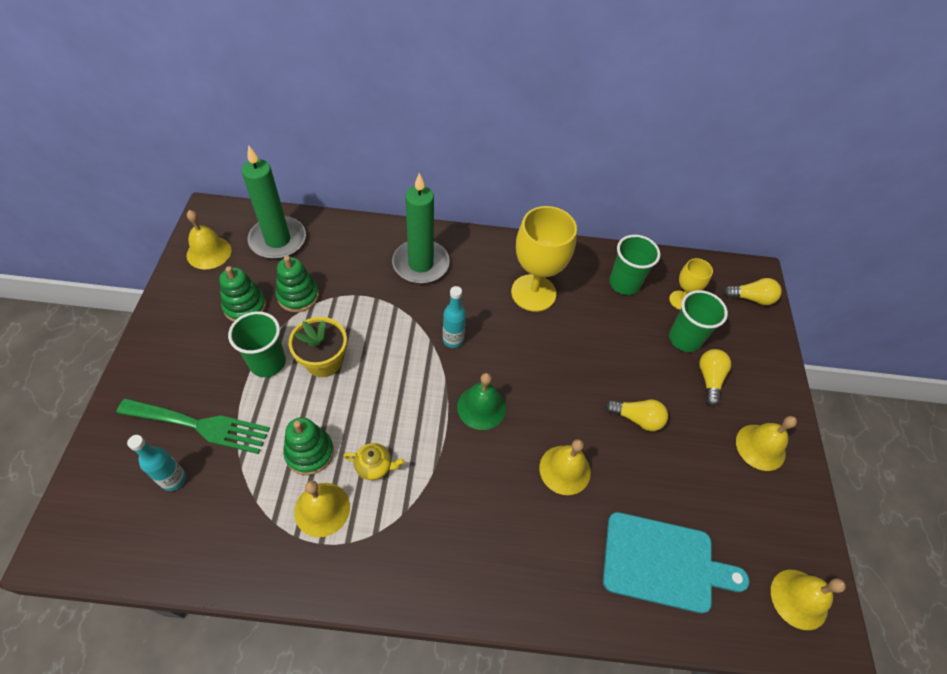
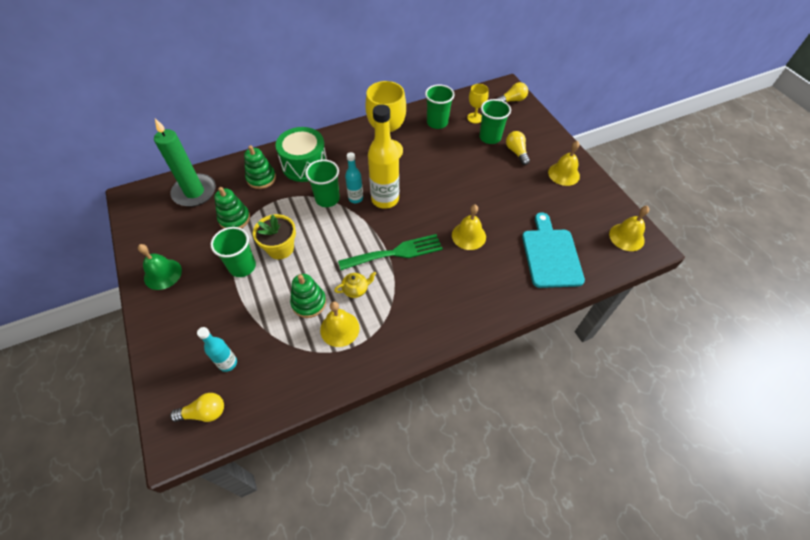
camera: 25 degrees left, 0 degrees up
green fork [117,398,270,454] -> green fork moved to [338,234,443,270]
yellow bell [187,210,232,270] -> none
green stacking toy [219,266,266,322] -> green stacking toy moved to [244,145,276,189]
green candle [392,173,450,284] -> green drum [276,127,327,182]
green bell [457,373,506,430] -> green bell moved to [138,244,182,290]
turquoise cutting board [603,512,749,613] -> turquoise cutting board turned 75 degrees counterclockwise [522,212,585,288]
yellow light bulb [605,400,668,431] -> yellow light bulb moved to [170,393,224,422]
none -> green cup [305,159,340,207]
none -> yellow bottle [368,104,399,209]

